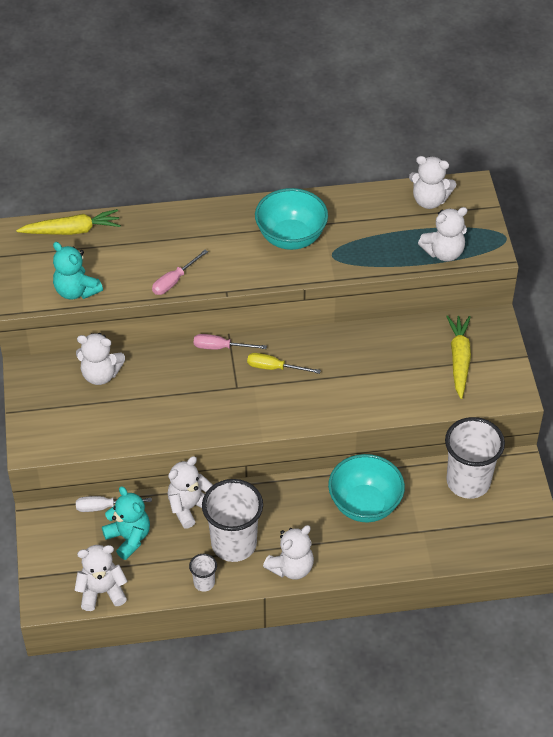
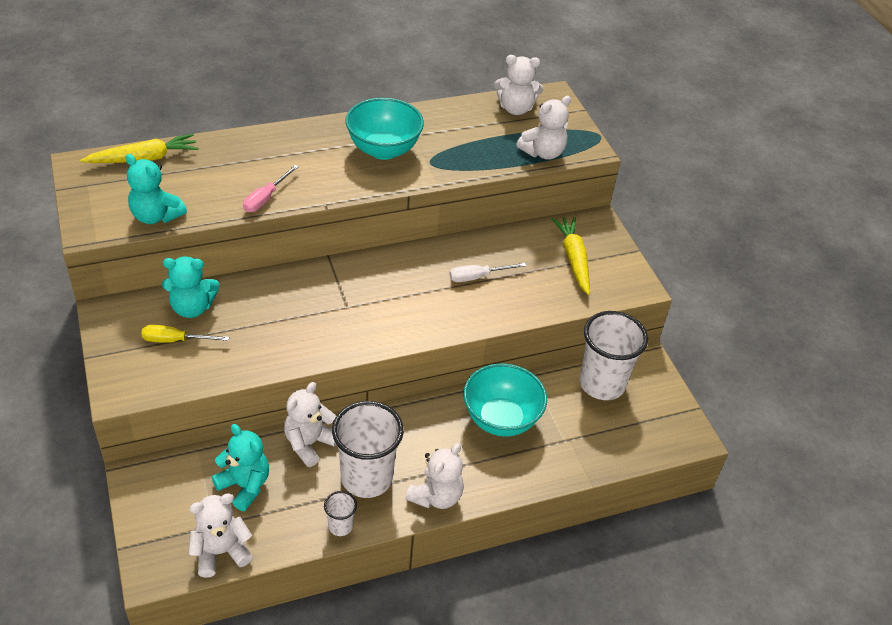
camera: 15 degrees left, 5 degrees down
white teddy bear [76,333,125,385] -> turquoise teddy bear [162,256,219,318]
white screwdriver [76,496,152,512] -> white screwdriver moved to [449,263,526,282]
pink screwdriver [194,334,267,349] -> none
yellow screwdriver [247,353,321,374] -> yellow screwdriver moved to [141,325,229,343]

